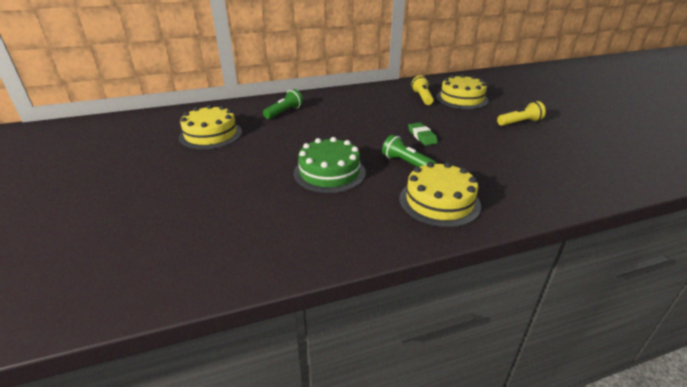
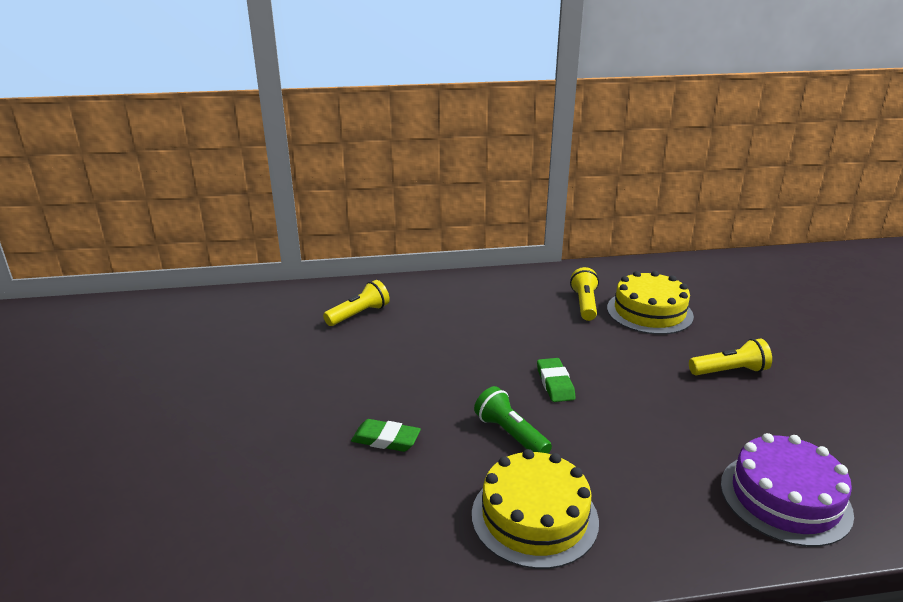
camera: 10 degrees right, 5 degrees down
yellow cake [179,105,242,149] -> none
green flashlight [263,89,303,119] -> yellow flashlight [323,280,390,326]
green cake [293,137,366,193] -> green eraser [351,419,421,452]
none -> purple cake [721,433,854,547]

